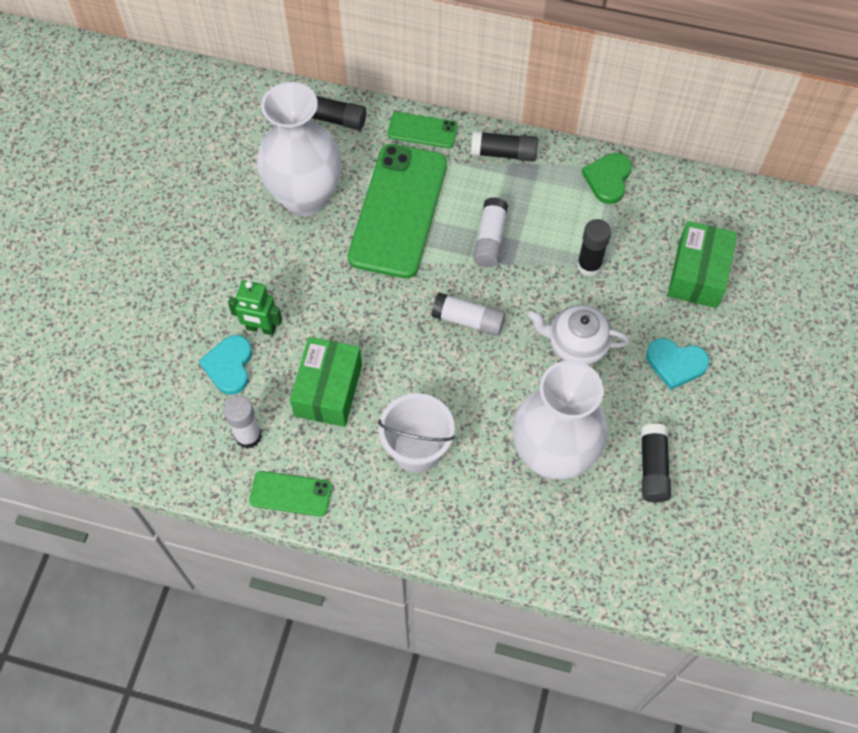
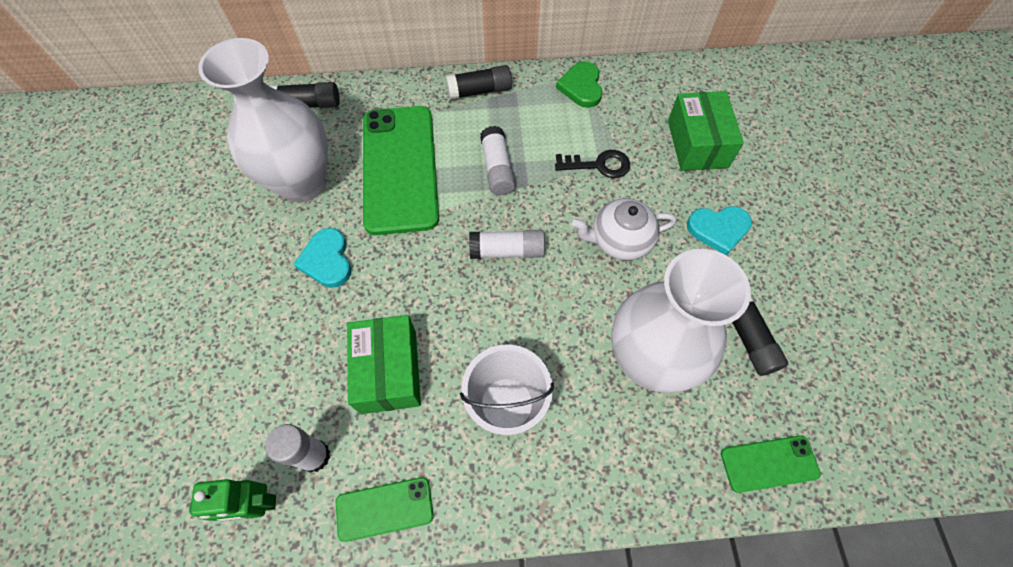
camera: 20 degrees left, 0 degrees up
turquoise heart [199,335,252,395] -> turquoise heart moved to [294,228,351,288]
green robot [228,280,282,336] -> green robot moved to [189,479,276,521]
green phone [387,112,458,148] -> green phone moved to [721,435,821,493]
black glue stick [577,219,611,276] -> black key [555,150,630,178]

